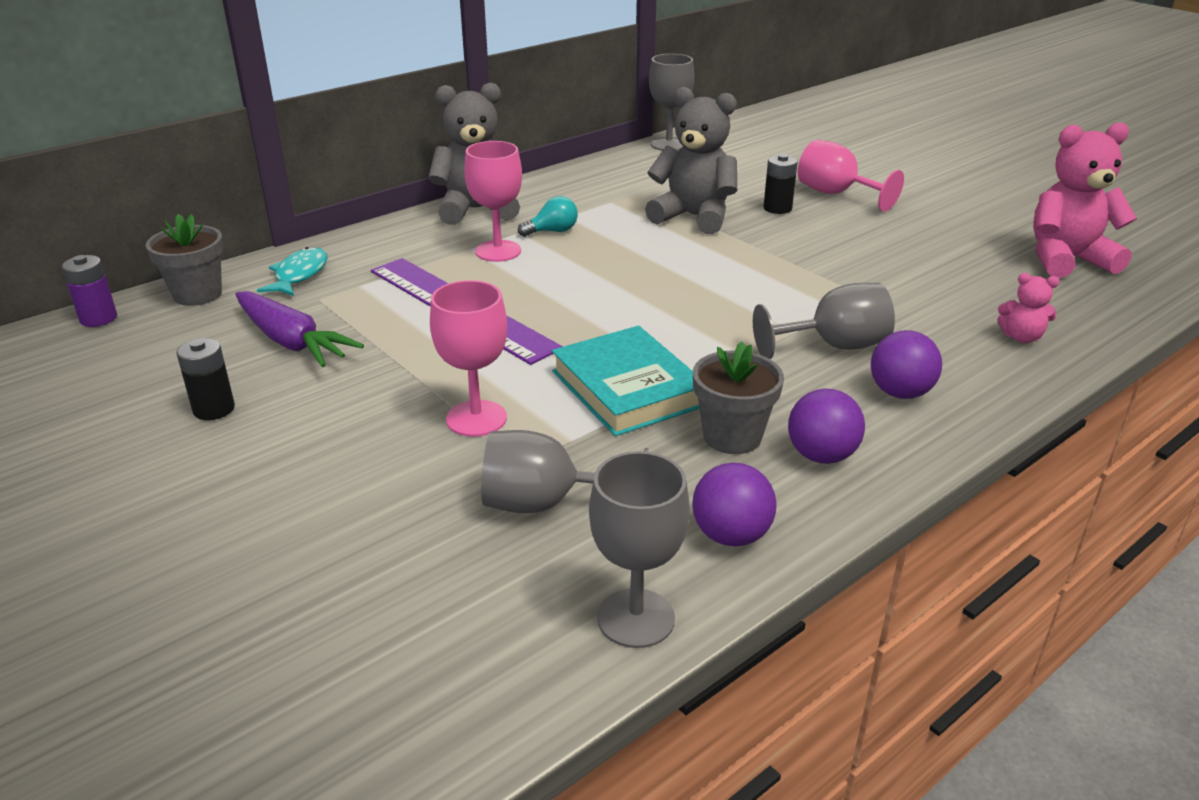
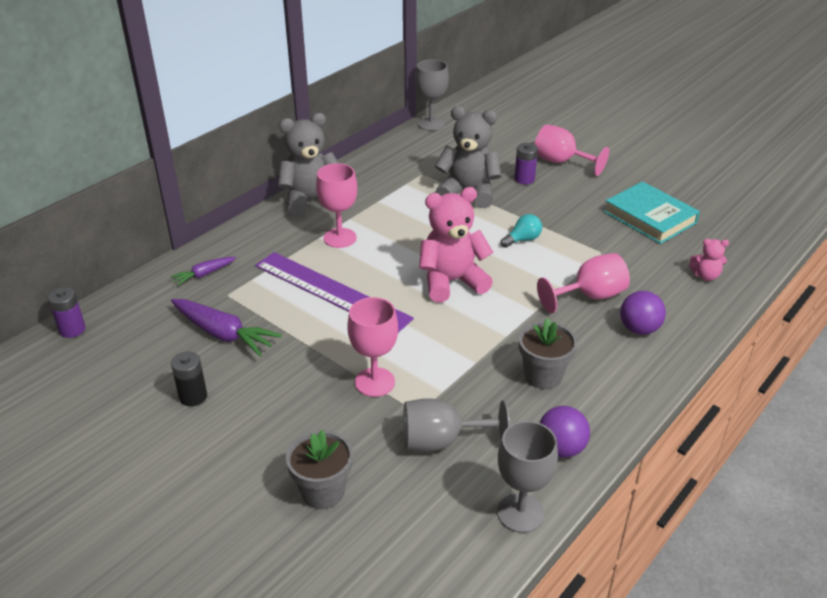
camera: 10 degrees left, 5 degrees up
grey flower pot [146,214,223,306] -> grey flower pot moved to [286,430,353,509]
turquoise fish [257,247,328,296] -> purple carrot [170,257,236,286]
turquoise light bulb [518,196,578,237] -> turquoise light bulb moved to [501,214,542,248]
turquoise book [552,326,700,436] -> turquoise book moved to [604,181,700,244]
grey goblet [753,283,895,359] -> pink goblet [537,253,630,313]
black battery [764,154,798,214] -> purple battery [514,143,538,185]
purple ball [788,389,865,464] -> none
pink teddy bear [1033,122,1137,278] -> pink teddy bear moved to [419,187,494,303]

